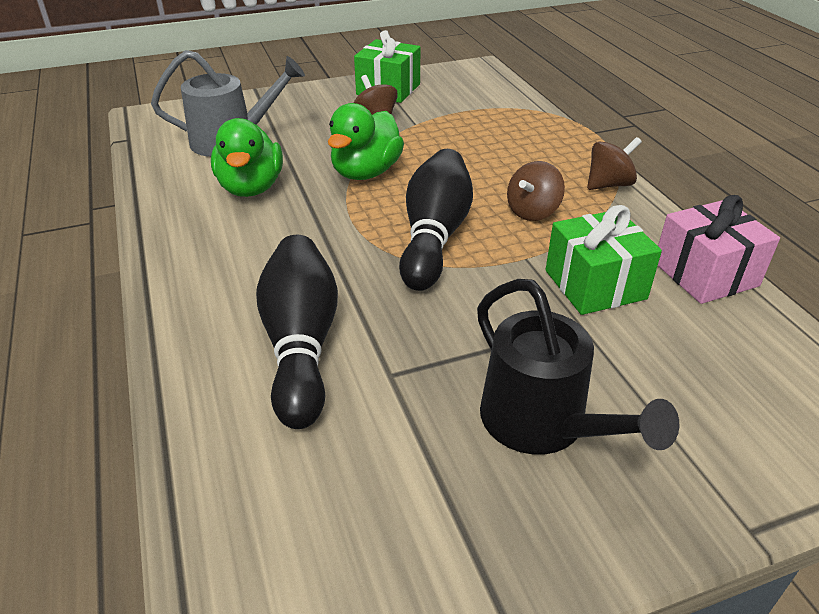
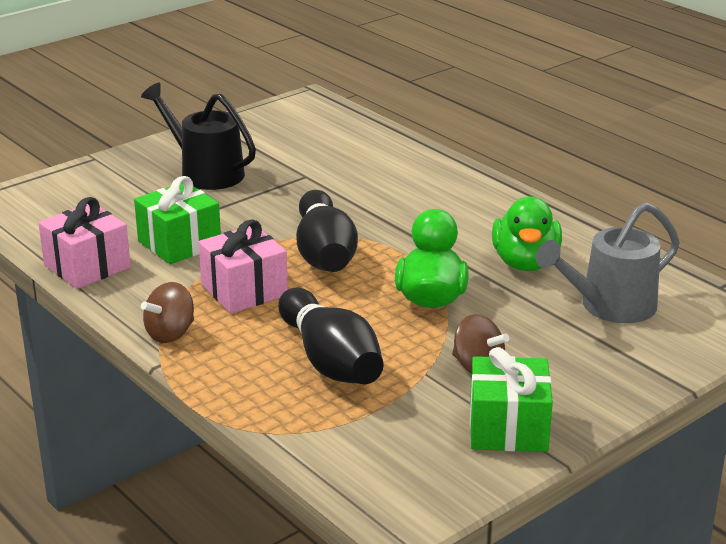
camera: 160 degrees right, 10 degrees down
green duck [211,118,283,197] -> green duck turned 150 degrees counterclockwise [492,197,562,271]
black bowling pin [256,235,338,429] -> black bowling pin moved to [278,288,384,384]
brown spinning top [507,161,565,221] -> pink gift [199,220,288,313]

